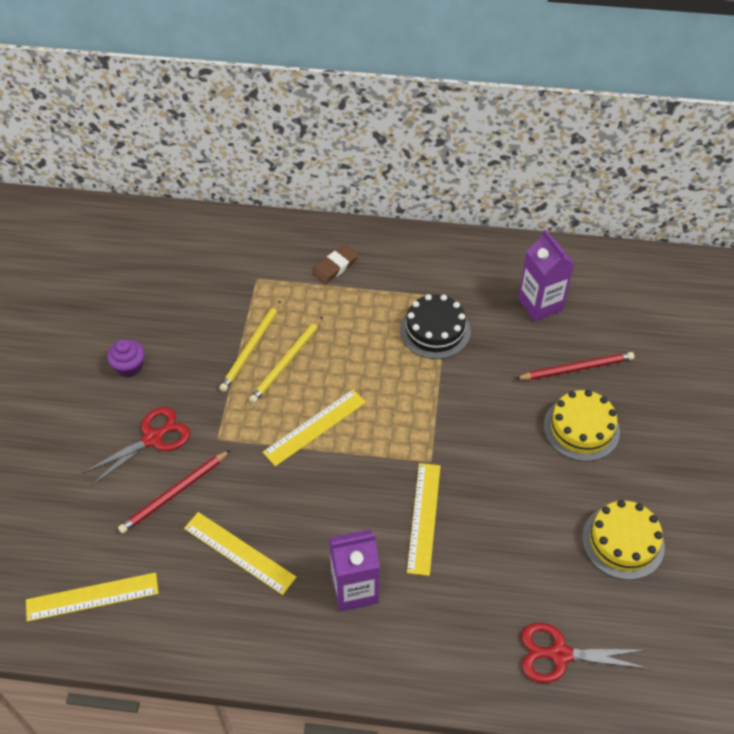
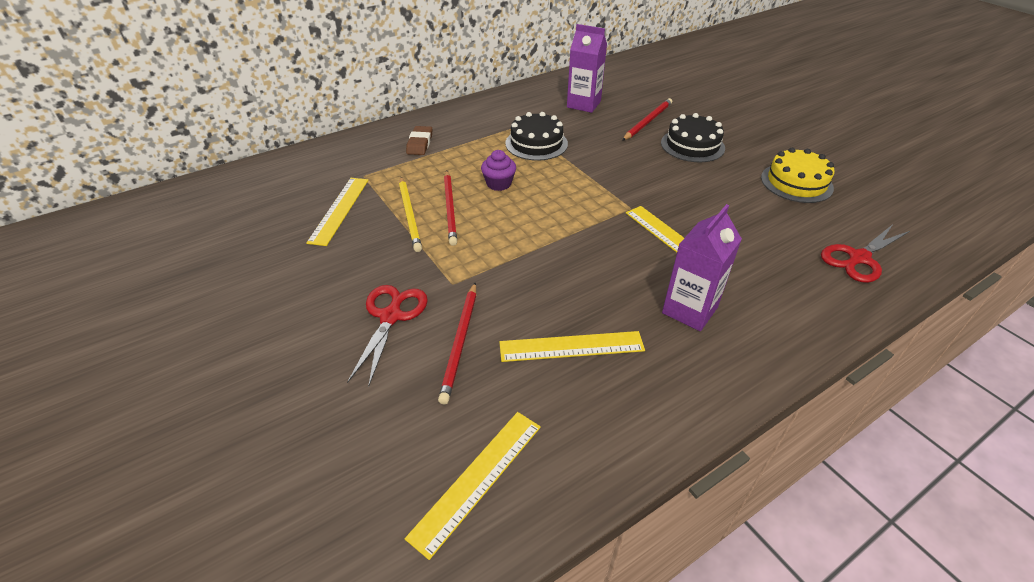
camera: 40 degrees left, 10 degrees down
purple cupcake [107,339,145,377] -> purple cupcake moved to [481,150,516,191]
yellow pencil [249,316,323,403] -> red pencil [444,170,457,246]
yellow ruler [262,389,366,466] -> yellow ruler moved to [306,178,369,246]
yellow cake [544,390,620,461] -> black cake [661,113,725,162]

